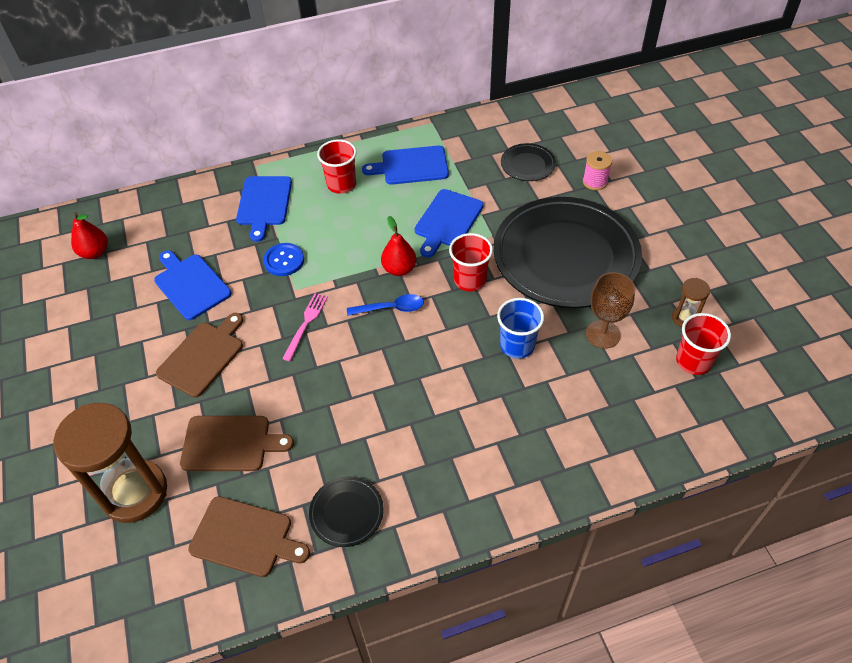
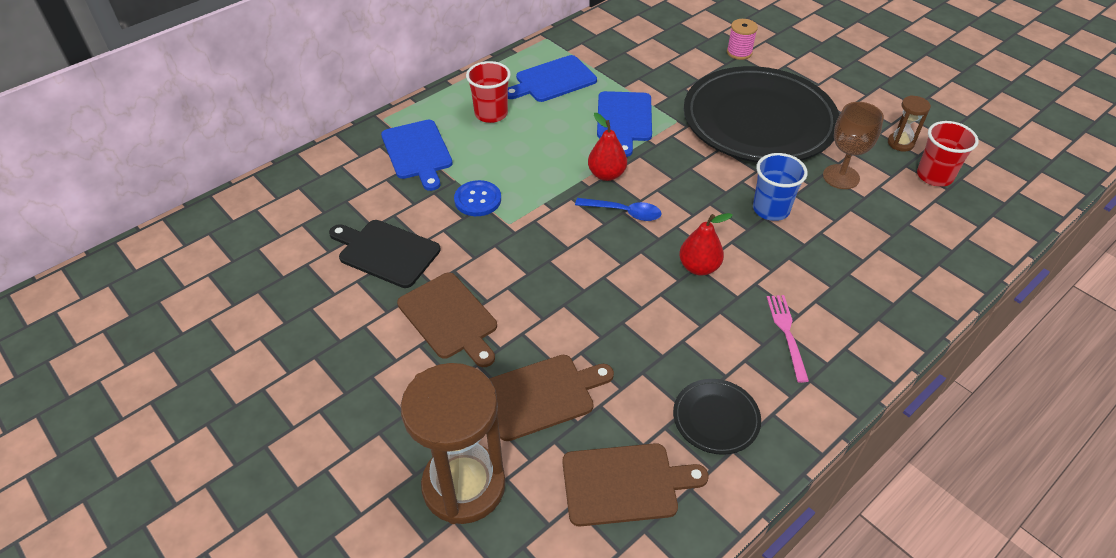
camera: 25 degrees left, 5 degrees down
red pear [71,212,108,259] -> red pear moved to [679,213,733,276]
blue cutting board [154,250,232,320] -> black cutting board [329,220,441,288]
brown cutting board [156,313,243,398] -> brown cutting board turned 135 degrees clockwise [397,272,497,367]
pink fork [282,293,328,361] -> pink fork moved to [767,295,809,383]
blue spoon [347,294,424,316] -> blue spoon turned 45 degrees clockwise [575,198,661,221]
red cup [449,233,493,291] -> none
black plate [501,143,556,181] -> none

